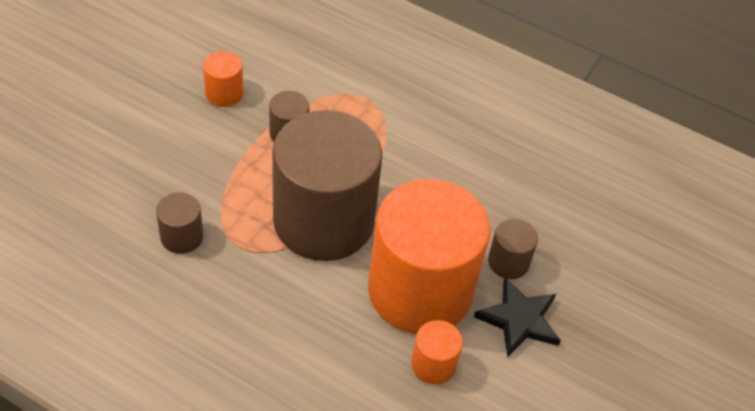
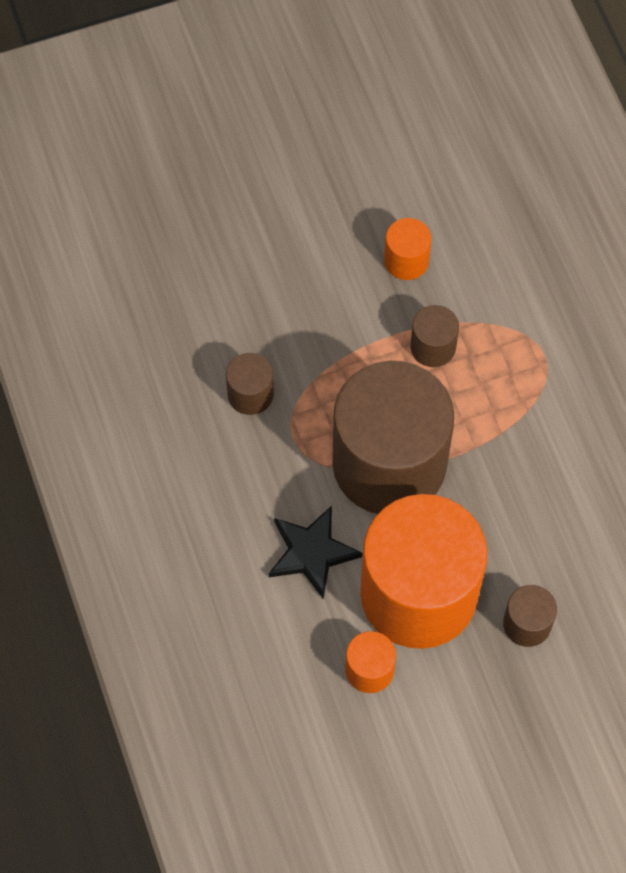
camera: 45 degrees right, 15 degrees up
black star [474,277,561,357] -> black star moved to [269,506,362,599]

